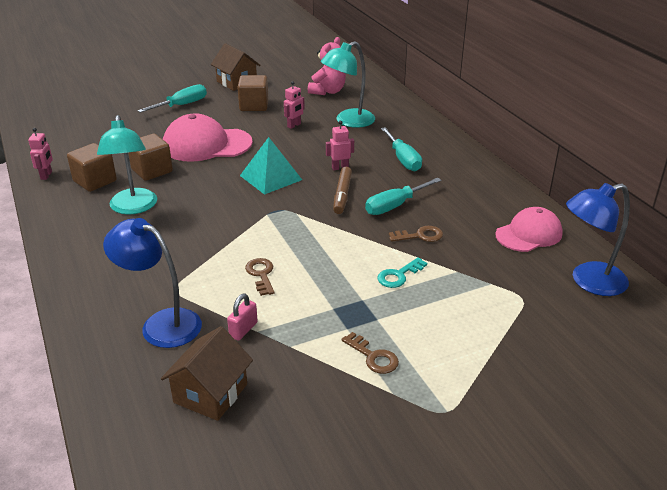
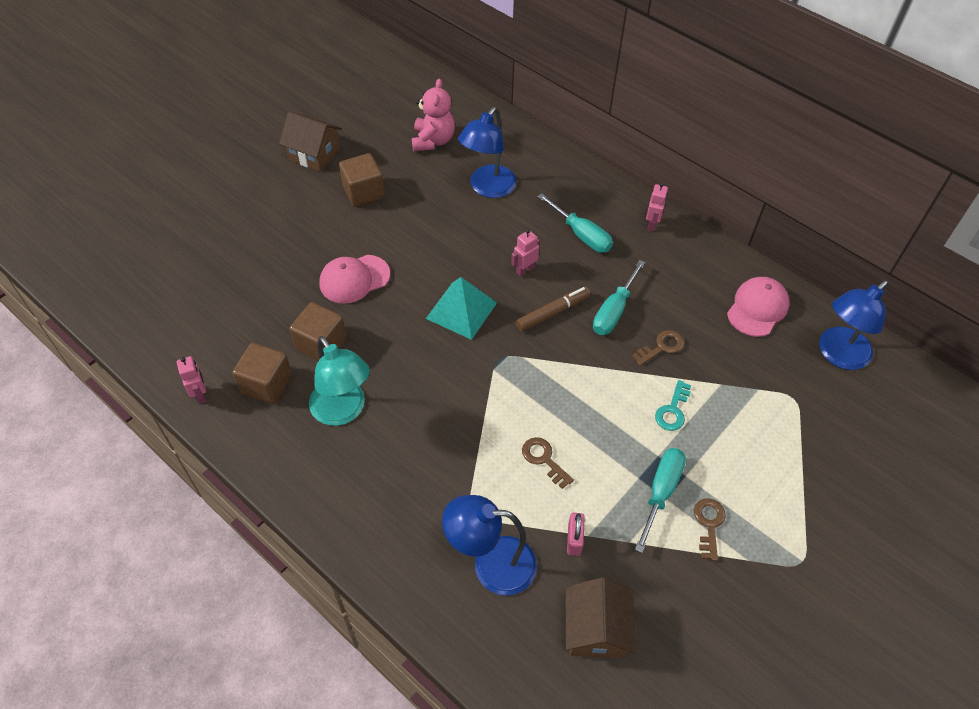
camera: 25 degrees left, 20 degrees up
turquoise screwdriver [137,84,207,113] -> turquoise screwdriver moved to [635,448,686,553]
pink cap [163,113,253,162] -> pink cap [320,255,390,304], size x0.66
pink robot [284,81,305,129] -> pink robot moved to [646,182,668,231]
turquoise lamp [321,41,375,128] -> blue lamp [458,107,517,198]
brown marker [333,167,352,214] -> brown marker turned 105 degrees counterclockwise [516,287,591,332]
brown key [341,332,399,374] -> brown key turned 105 degrees counterclockwise [694,498,726,561]

